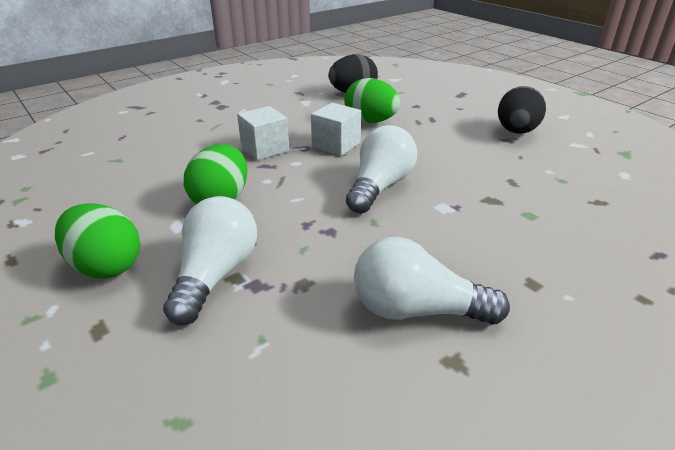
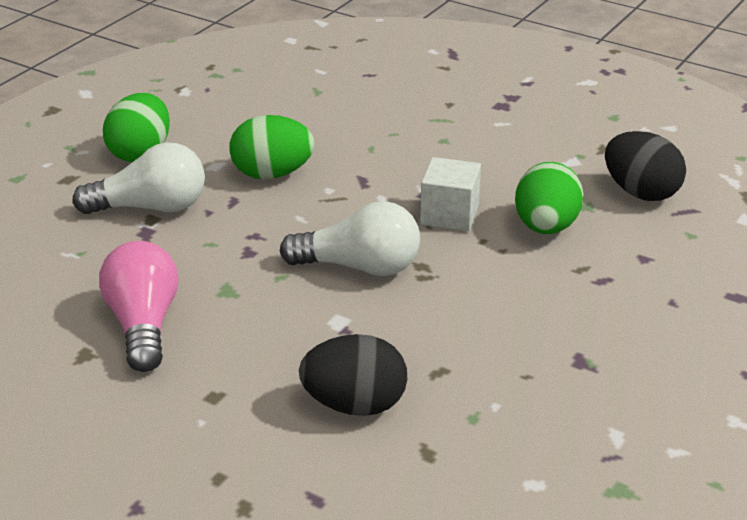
camera: 70 degrees right, 0 degrees up
white cube [237,106,289,160] -> none
white light bulb [354,237,510,325] -> pink light bulb [99,241,179,372]
black egg [498,86,546,134] -> black egg moved to [299,334,407,416]

